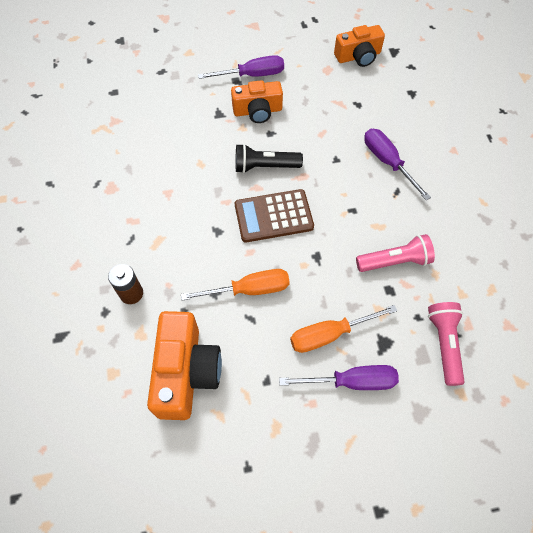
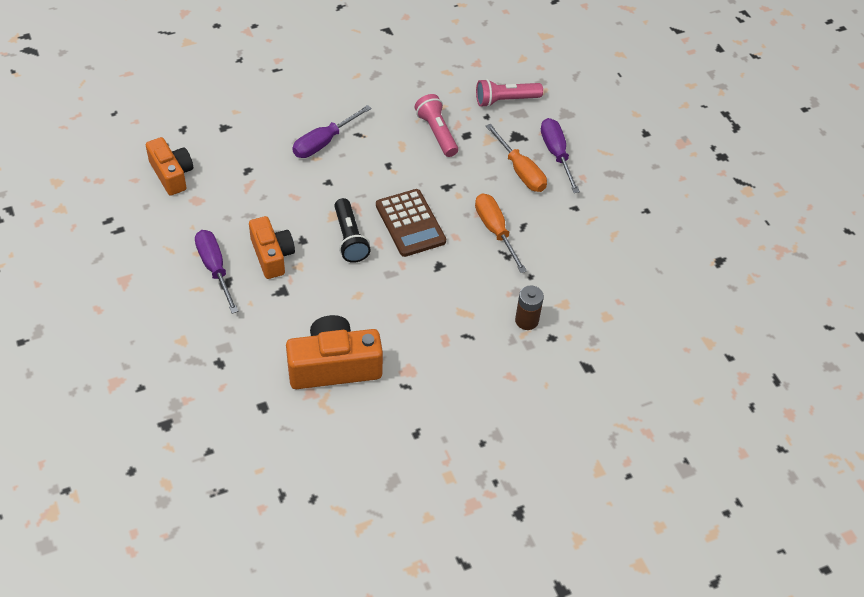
camera: 105 degrees left, 10 degrees down
orange camera [147,311,222,420] -> orange camera moved to [286,315,383,389]

